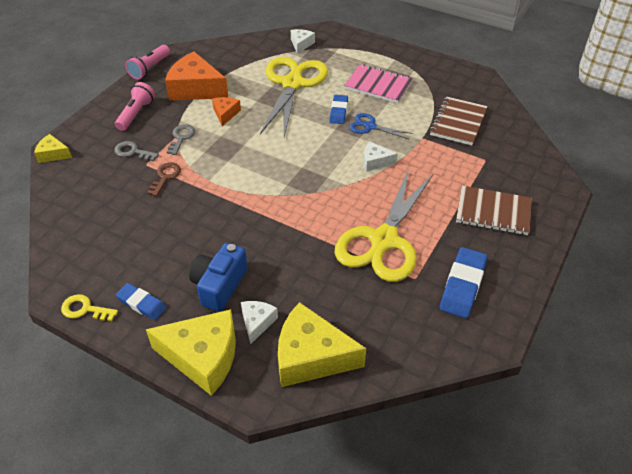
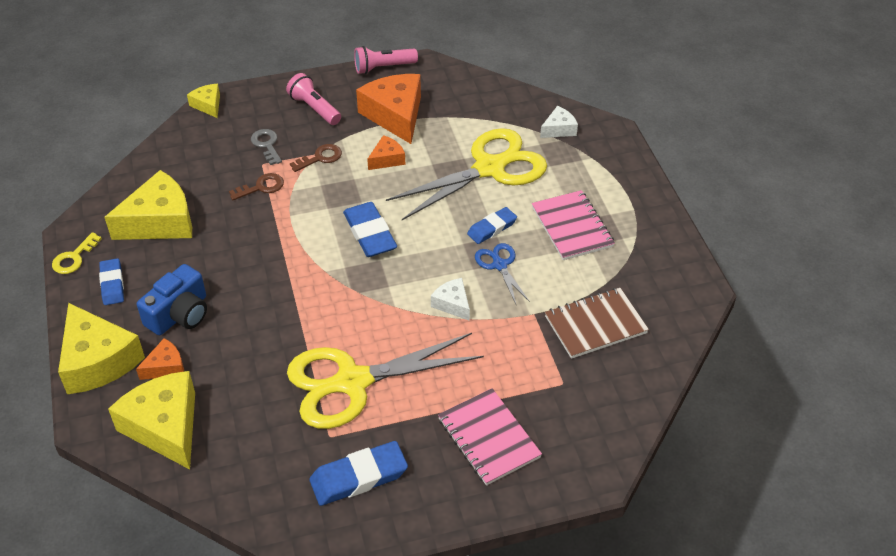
camera: 45 degrees right, 0 degrees up
yellow key [61,294,118,321] -> yellow key turned 120 degrees counterclockwise [52,232,102,274]
pink flashlight [115,82,155,131] -> pink flashlight turned 105 degrees counterclockwise [286,73,341,125]
grey key [167,124,195,155] -> brown key [290,144,342,172]
blue camera [189,243,247,312] -> blue camera turned 150 degrees clockwise [137,264,207,335]
white cheese [241,301,278,344] -> orange cheese [136,338,184,380]
brown notebook [456,186,532,235] -> pink notebook [438,388,542,486]
none -> yellow cheese [104,170,192,240]
none -> blue eraser [343,202,397,257]

